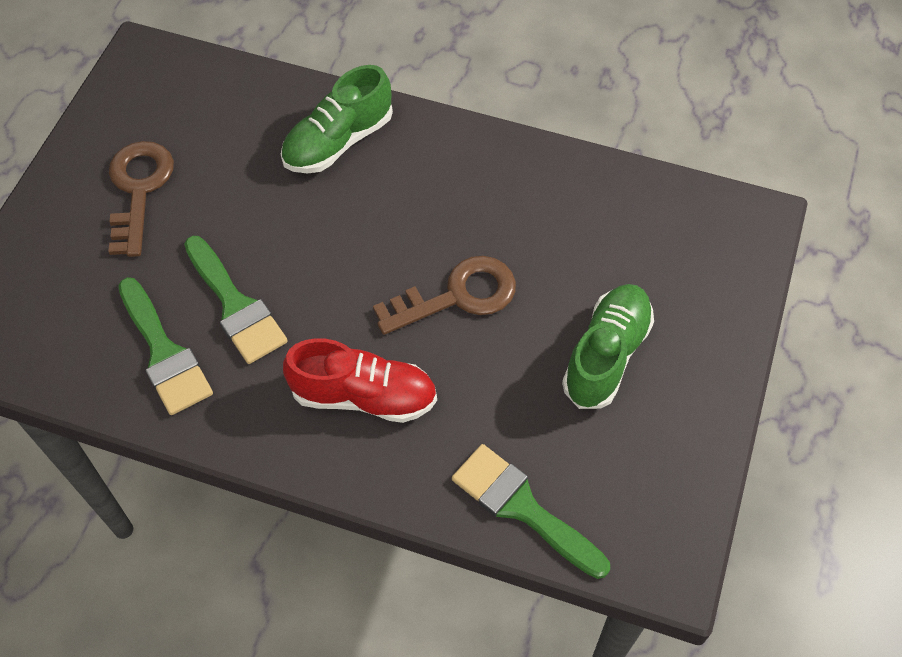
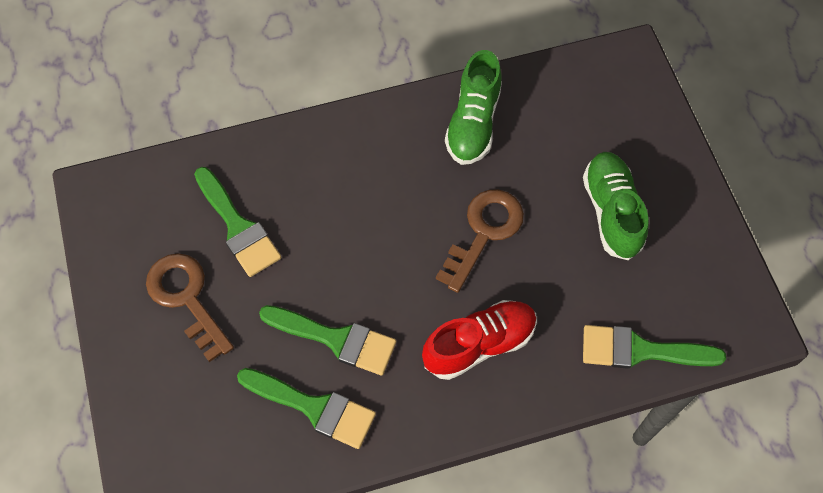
camera: 35 degrees left, 5 degrees up
green shoe [281,65,393,174] -> green shoe moved to [445,50,502,165]
none -> green brush [194,167,281,277]

